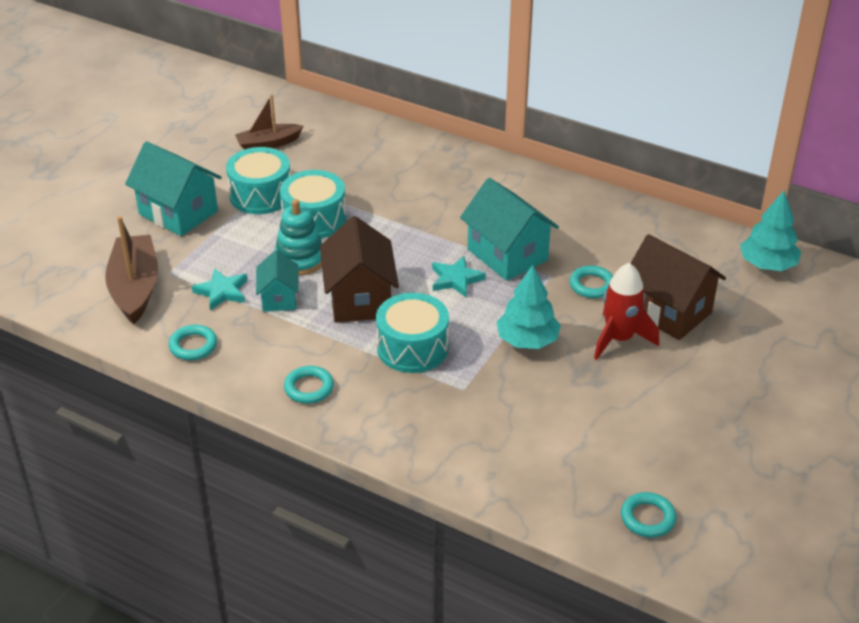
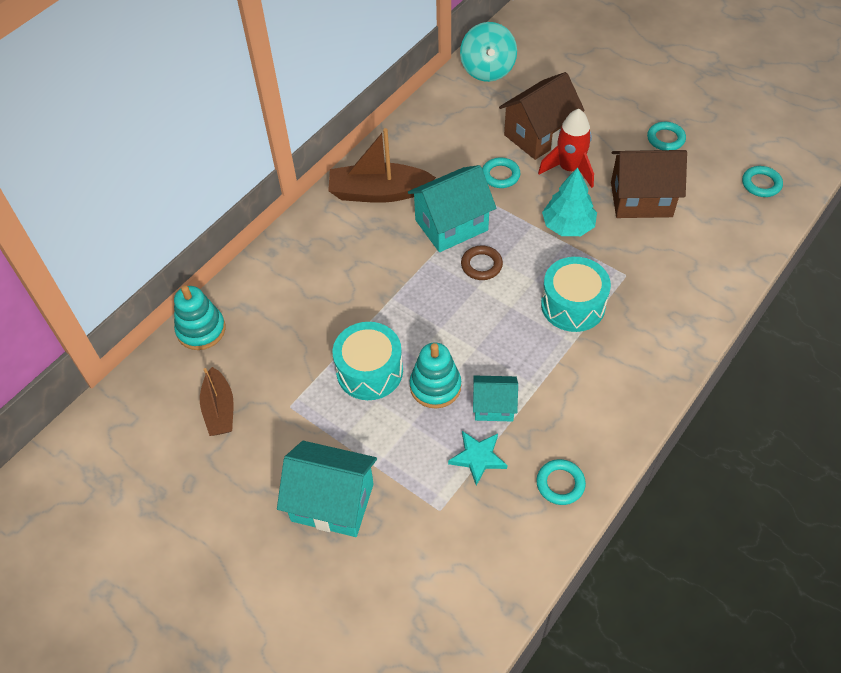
camera: 80 degrees left, 15 degrees up
brown boat [105,216,158,324] -> brown boat moved to [328,128,436,203]
turquoise house [125,141,222,236] -> turquoise house turned 60 degrees clockwise [277,441,377,537]
turquoise drum [226,147,291,214] -> none
turquoise ring [284,366,334,404] -> turquoise ring moved to [647,122,686,150]
brown house [320,216,399,323] -> brown house moved to [611,150,687,218]
turquoise star [432,256,486,297] -> brown ring [461,246,503,280]
turquoise tree [740,191,801,271] -> turquoise spinning top [460,22,517,82]
none -> turquoise stacking toy [174,285,226,350]

